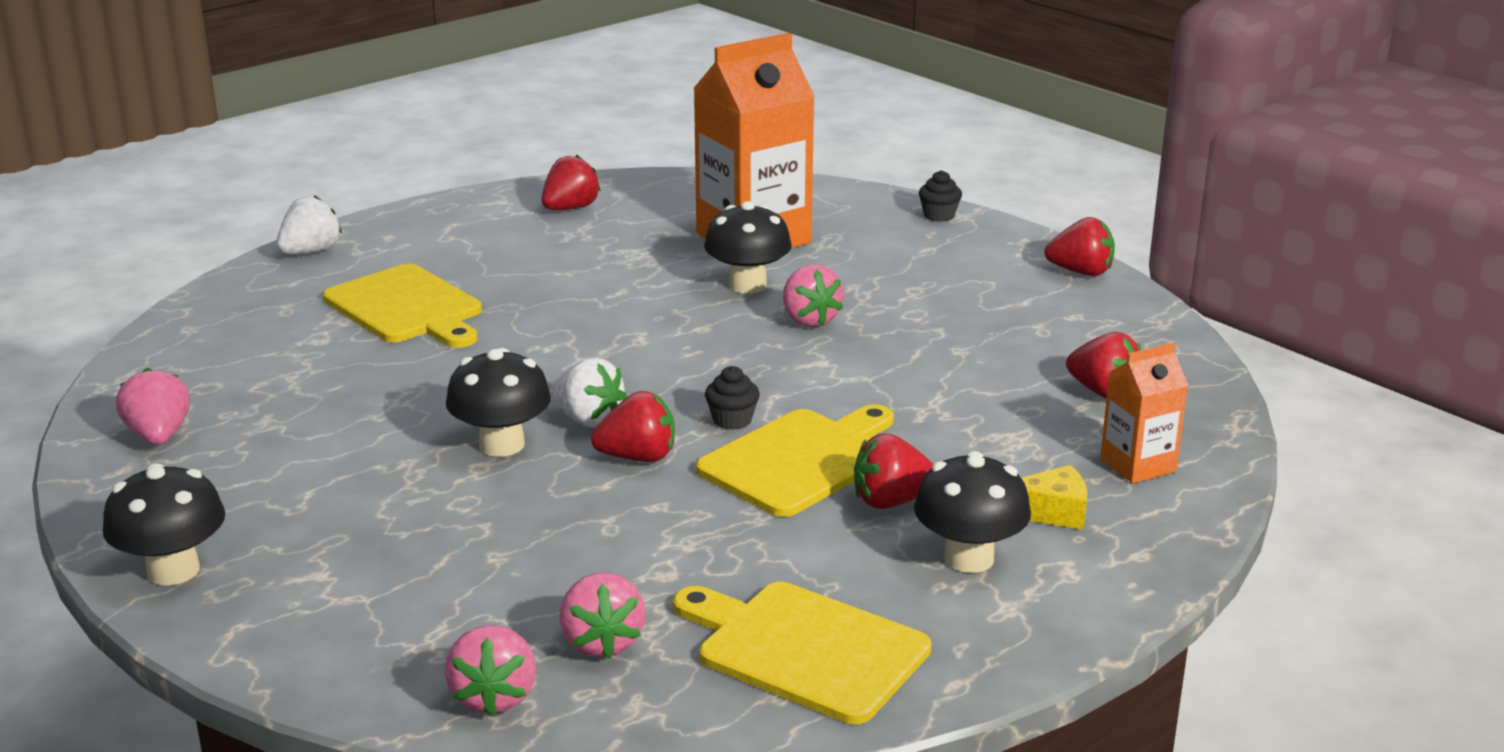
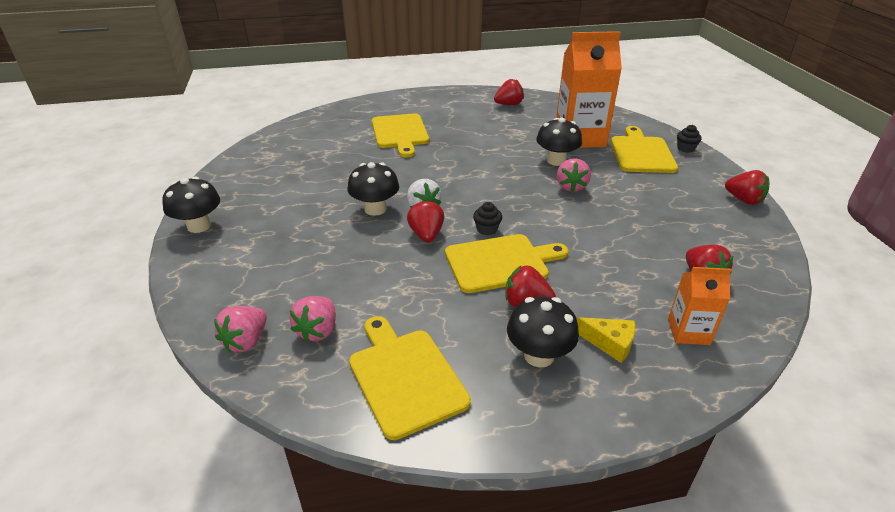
camera: 30 degrees right, 10 degrees up
pink strawberry [116,368,190,445] -> none
white strawberry [277,195,342,254] -> none
red strawberry [591,391,675,462] -> red strawberry turned 120 degrees counterclockwise [407,200,444,242]
none -> yellow cutting board [611,126,678,173]

